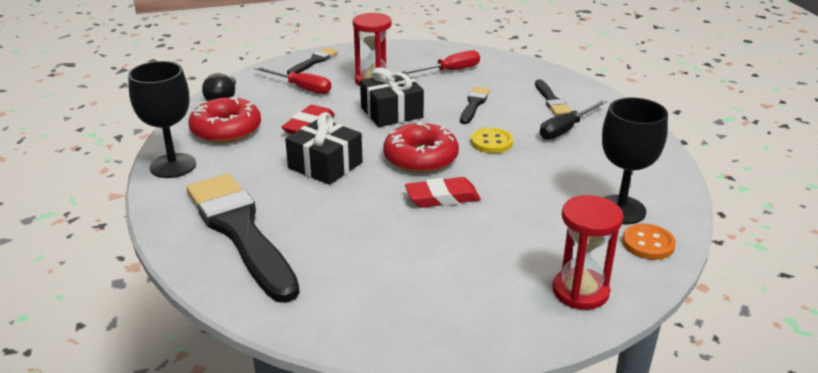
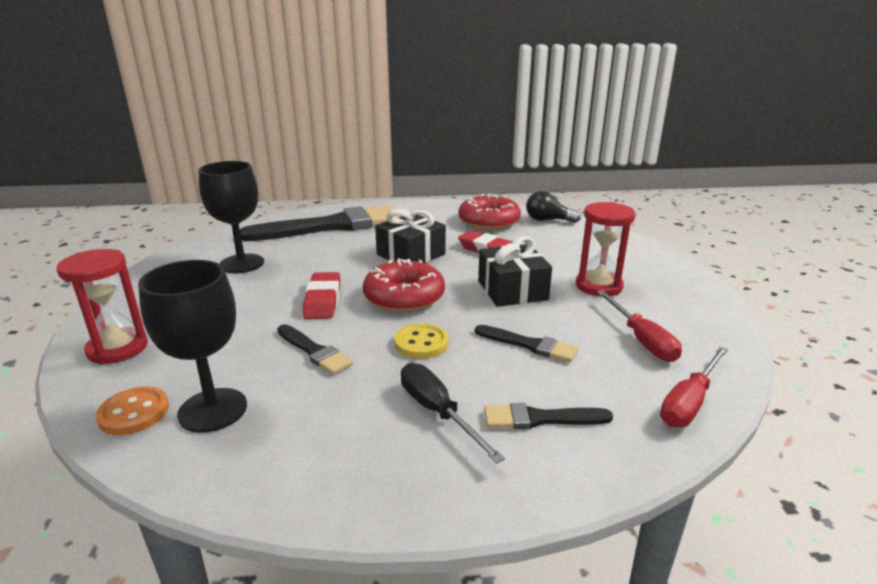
camera: 100 degrees right, 5 degrees down
black goblet [128,61,196,178] -> black goblet moved to [198,161,264,273]
red screwdriver [254,66,331,94] -> red screwdriver moved to [660,347,728,427]
black brush [287,47,338,75] -> black brush moved to [277,324,353,374]

